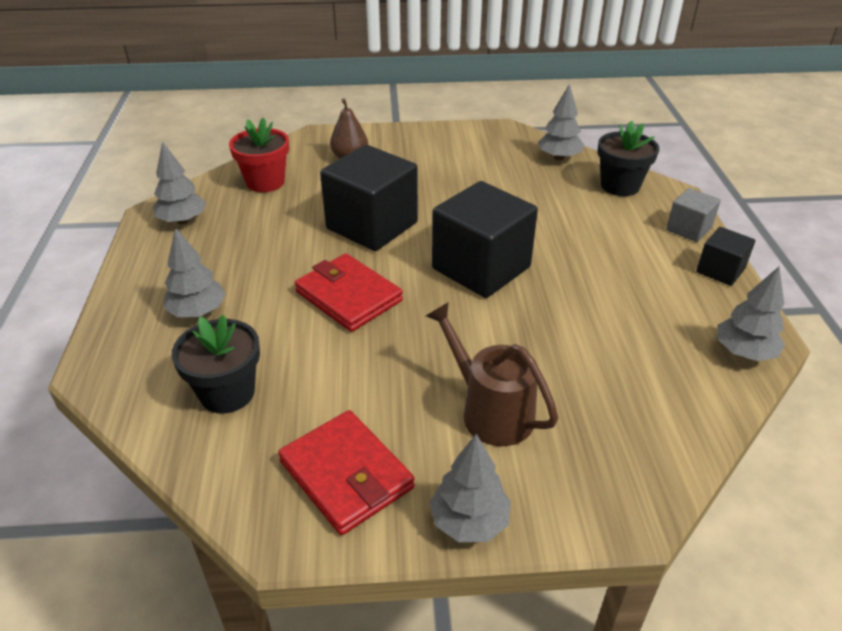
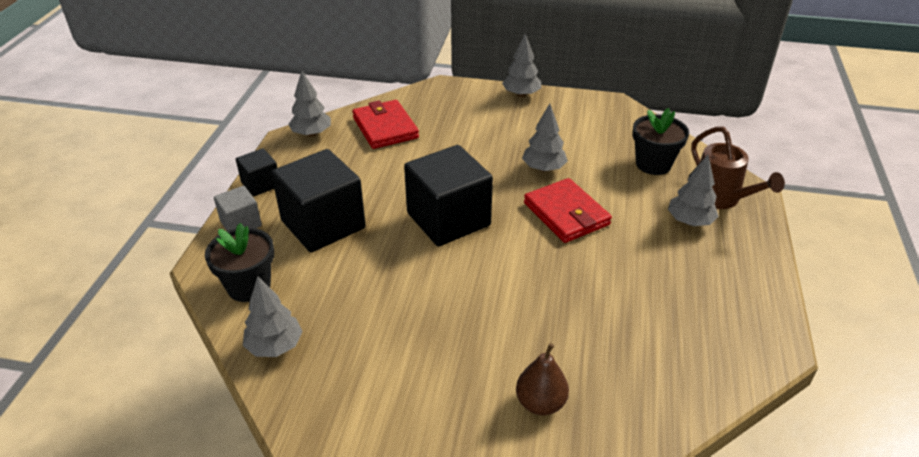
camera: 165 degrees left, 0 degrees up
grey tree [153,141,206,224] -> grey tree moved to [522,103,568,172]
red flower pot [229,117,289,192] -> none
red wallet [278,410,415,535] -> red wallet moved to [352,100,419,149]
black cube [320,145,418,251] -> black cube moved to [271,149,366,252]
brown watering can [426,302,558,446] -> brown watering can moved to [691,126,785,209]

